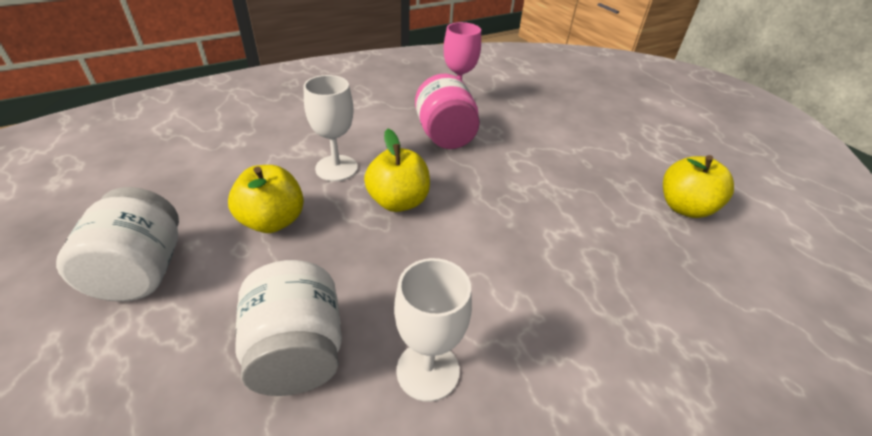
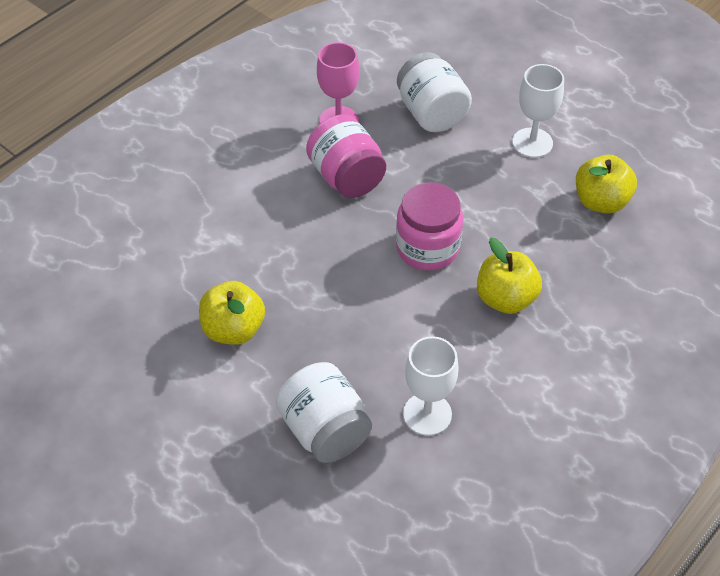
camera: 15 degrees left, 10 degrees up
white jar [56,187,179,302] -> white jar moved to [397,52,472,132]
white goblet [303,75,358,181] -> white goblet moved to [512,64,564,158]
yellow apple [364,129,430,212] -> yellow apple moved to [477,238,542,314]
none -> pink jar [396,182,463,270]

